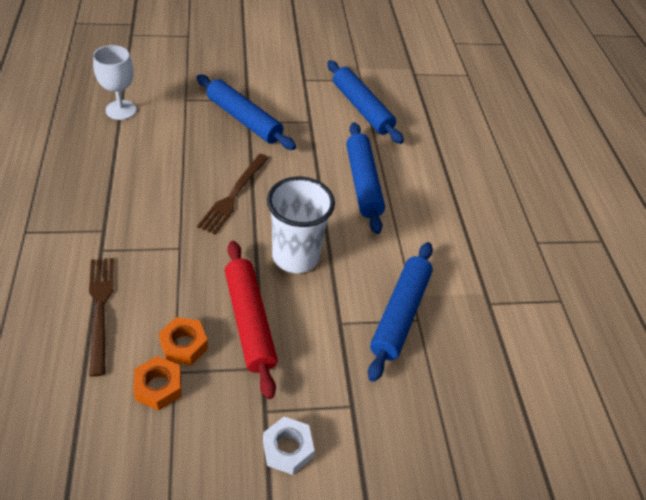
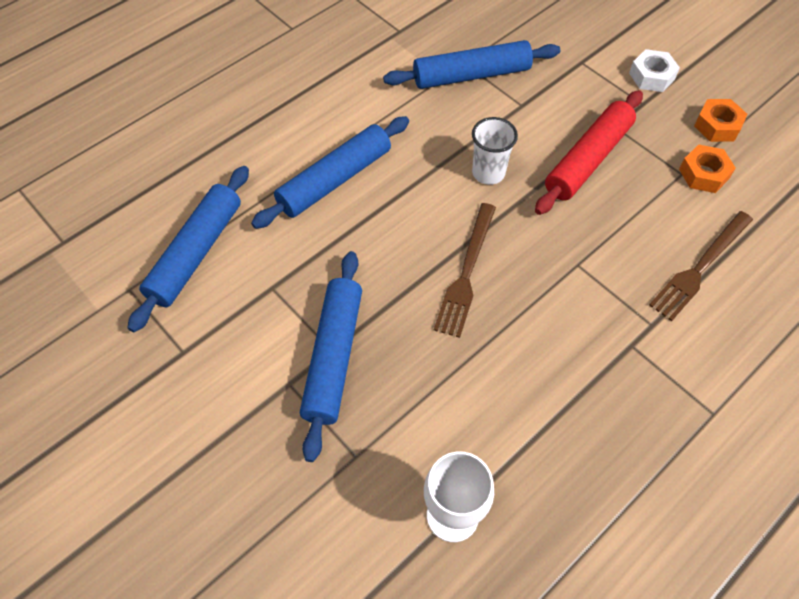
camera: 120 degrees left, 10 degrees up
orange nut [158,317,208,365] -> orange nut moved to [694,99,748,142]
brown fork [197,154,269,235] -> brown fork turned 120 degrees clockwise [434,203,496,338]
white cup [267,177,335,273] -> white cup [472,117,518,185], size x0.60

